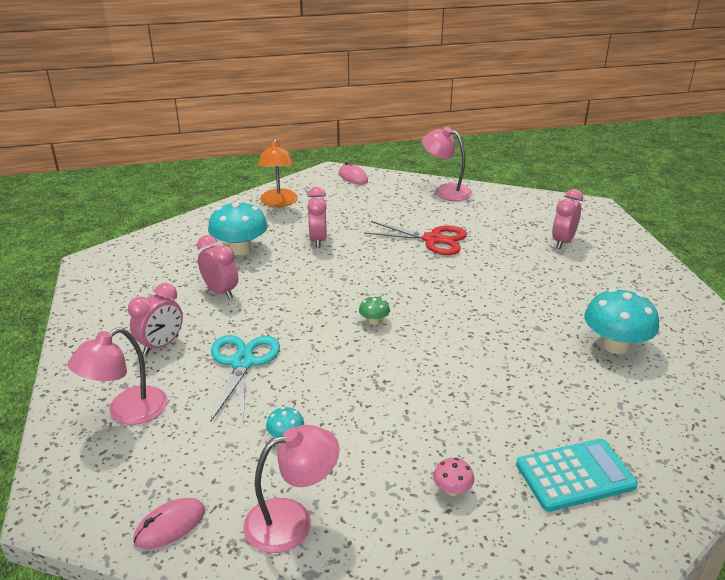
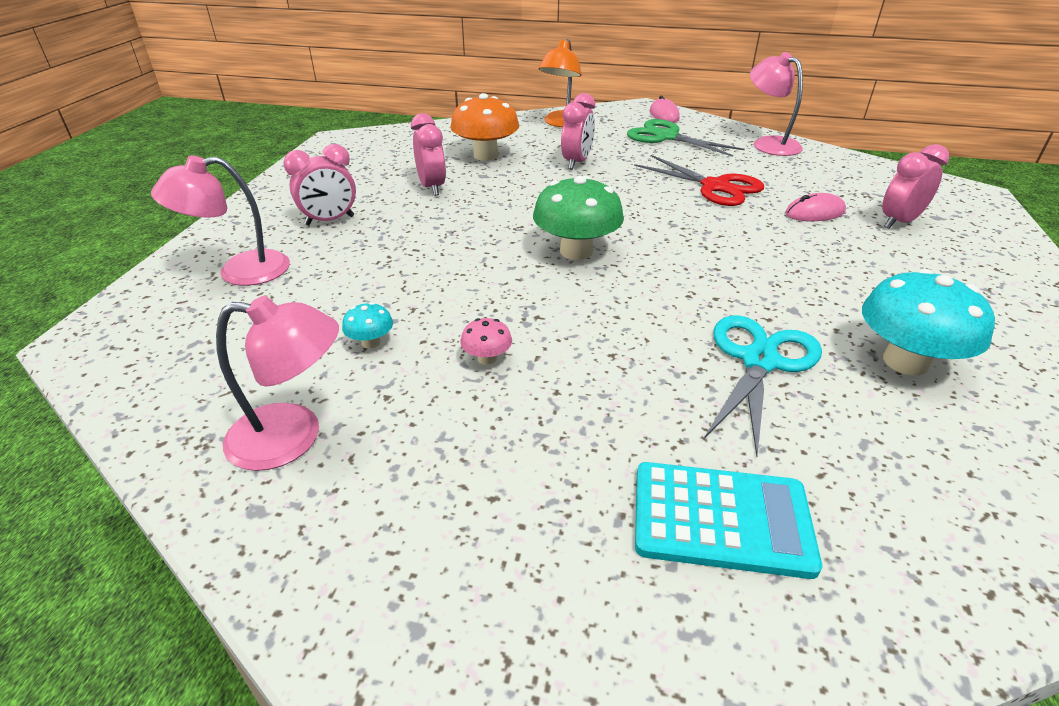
camera: 25 degrees right, 5 degrees up
pink mouse [133,498,205,549] -> pink mouse moved to [785,193,846,221]
turquoise mushroom [208,201,268,255] -> orange mushroom [450,93,519,161]
turquoise scissors [210,335,280,422] -> turquoise scissors moved to [704,315,822,457]
green mushroom [359,296,390,325] -> green mushroom [533,176,624,260], size x2.17
pink mushroom [433,458,474,496] -> pink mushroom moved to [460,318,512,365]
none -> green scissors [627,119,745,157]

